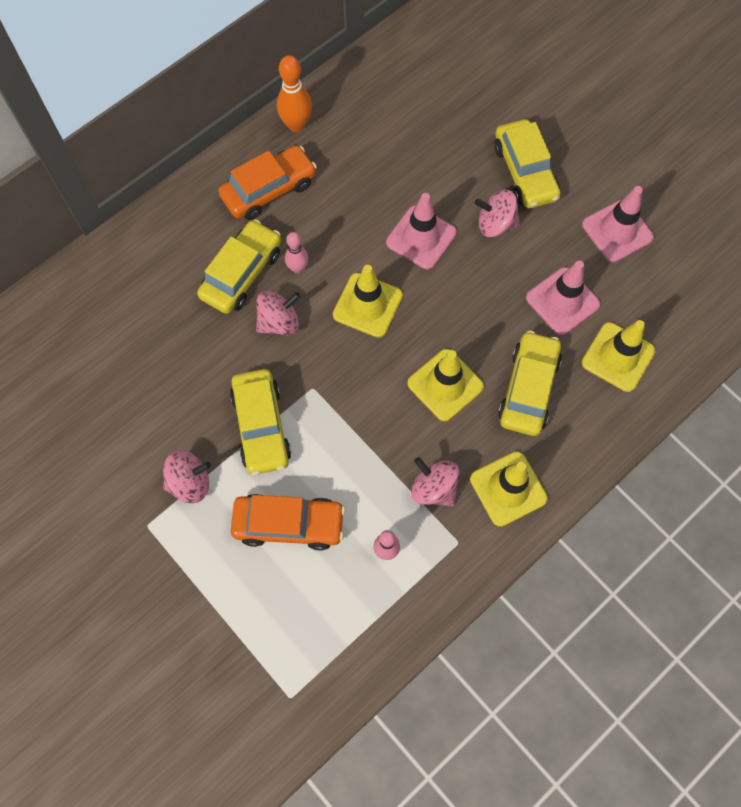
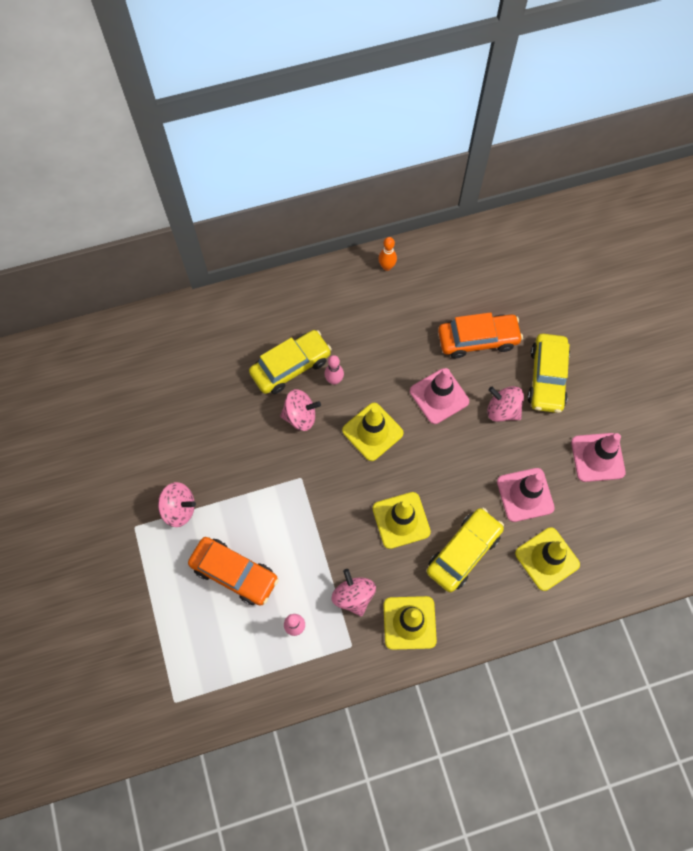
camera: 25 degrees right, 0 degrees up
orange car [218,145,317,220] -> orange car moved to [438,312,523,358]
yellow car [230,369,291,475] -> none
orange bowling pin [277,55,312,132] -> orange bowling pin [378,237,397,271], size x0.64

